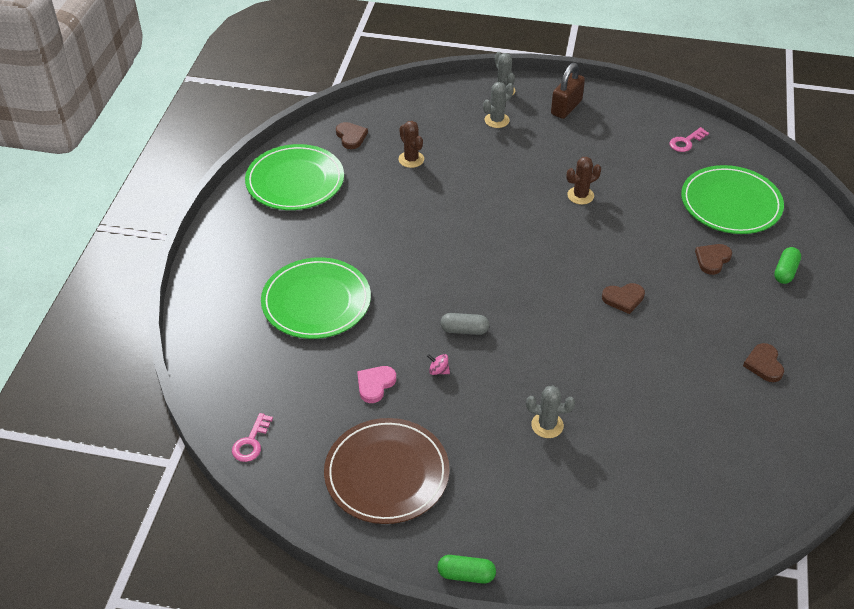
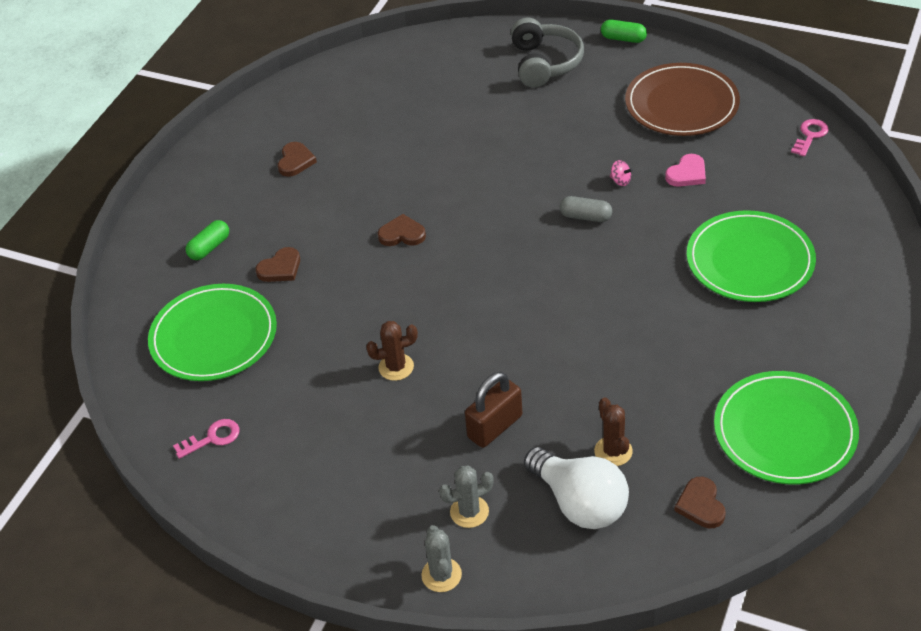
camera: 165 degrees left, 0 degrees up
grey cactus [526,386,575,438] -> none
brown padlock [551,63,585,119] -> brown padlock moved to [465,372,522,448]
none -> grey headphones [511,18,584,87]
none -> white light bulb [524,447,629,529]

